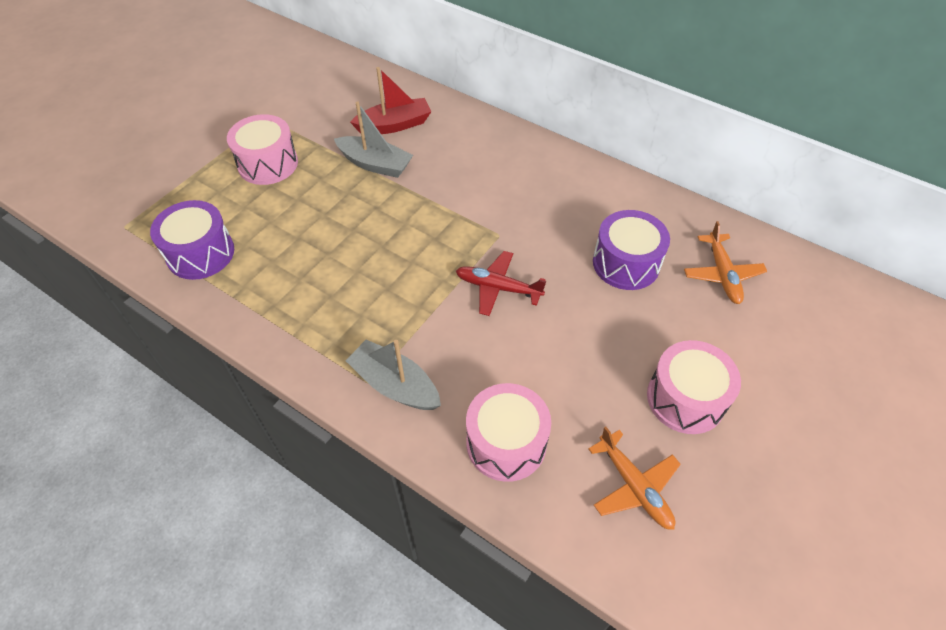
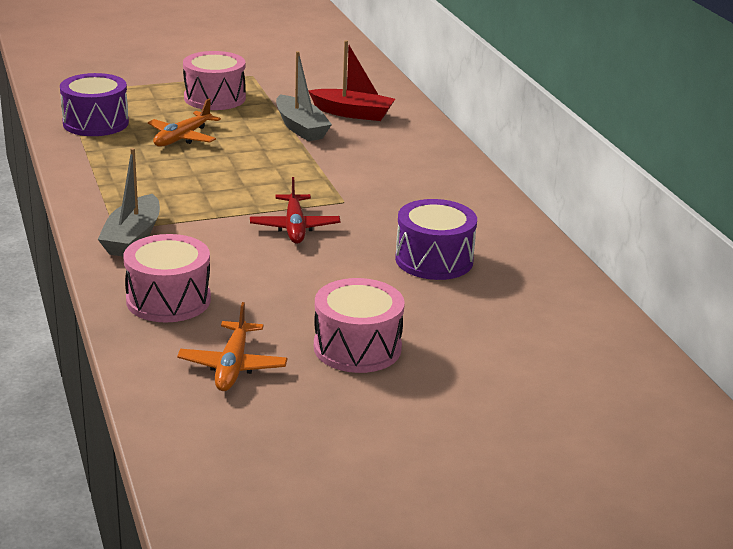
camera: 35 degrees right, 25 degrees down
grey boat [346,340,441,410] -> grey boat turned 150 degrees counterclockwise [98,148,160,257]
red plane [456,251,546,316] -> red plane turned 150 degrees counterclockwise [250,177,341,244]
orange plane [684,221,767,304] -> orange plane moved to [148,99,221,147]

